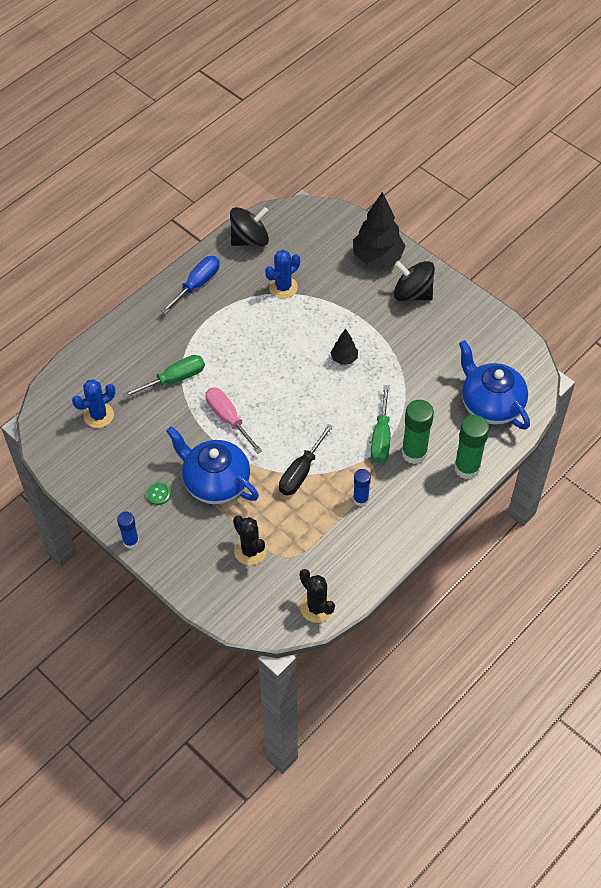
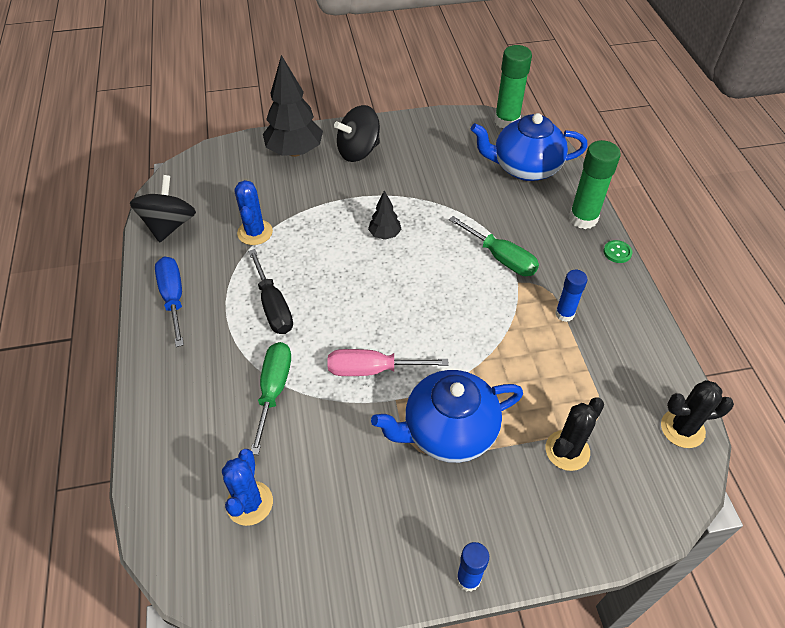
camera: 55 degrees left, 5 degrees down
green button [146,483,171,505] -> green button moved to [604,240,632,263]
black cactus [233,516,267,565] -> black cactus turned 45 degrees counterclockwise [546,397,604,471]
black screwdriver [279,424,333,496] -> black screwdriver moved to [248,249,293,334]
green glue stick [402,400,434,464] -> green glue stick moved to [495,45,532,129]

